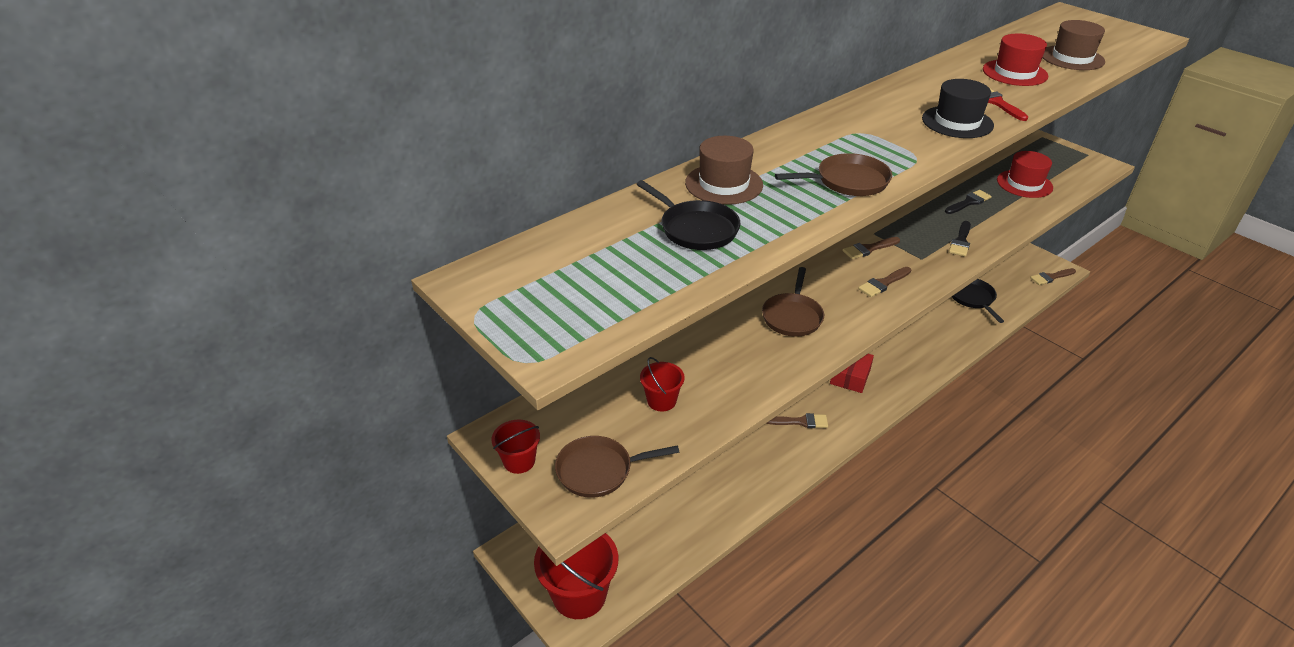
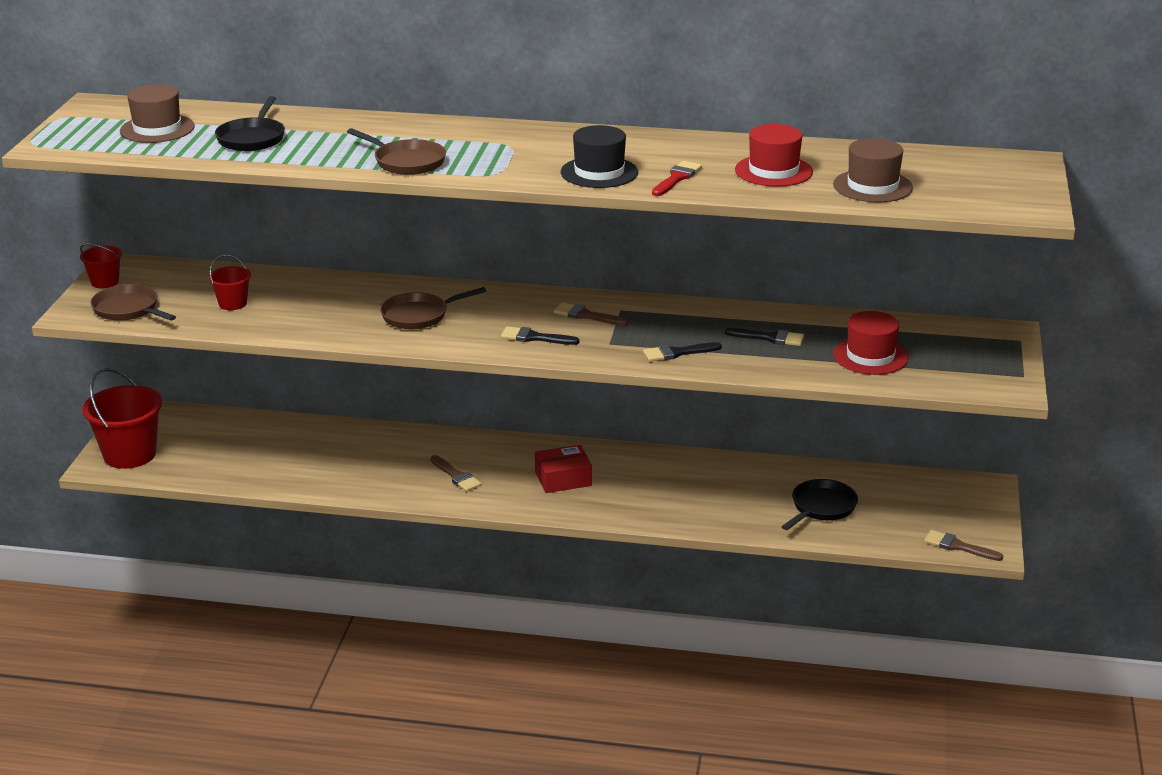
camera: 50 degrees right, 10 degrees down
brown hat [685,136,763,205] -> brown hat moved to [120,84,195,143]
brown brush [858,267,911,297] -> black brush [501,326,580,345]

